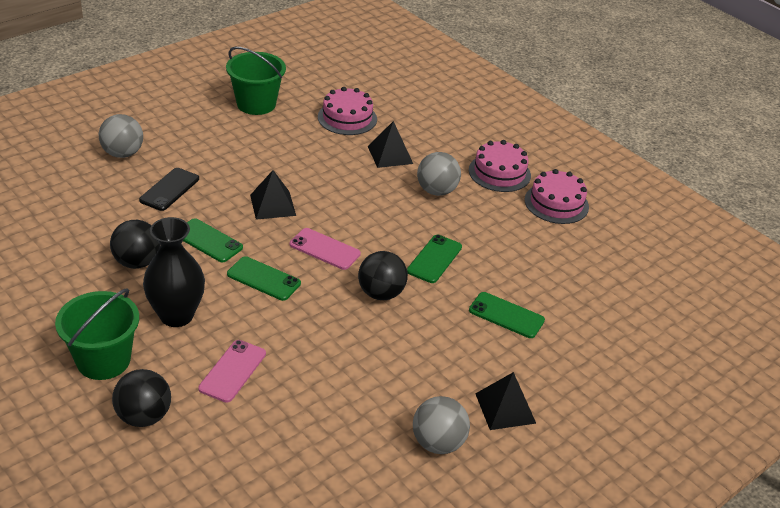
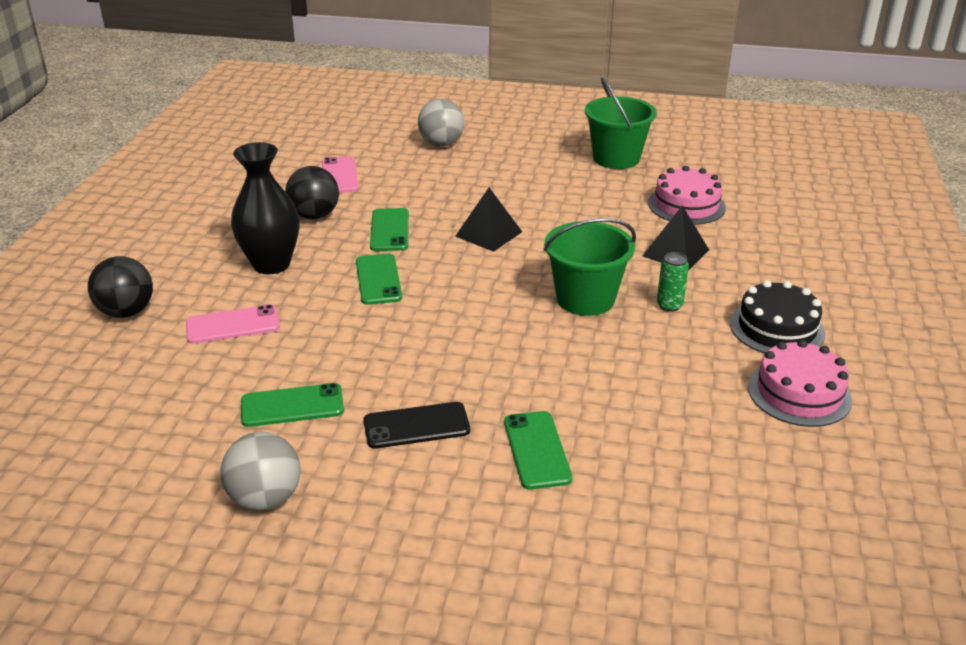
camera: 55 degrees right, 5 degrees down
green bucket [55,288,139,380] -> green bucket moved to [544,218,636,316]
black phone [139,168,199,211] -> black phone moved to [363,402,470,449]
pink phone [290,228,361,270] -> pink phone moved to [322,156,359,193]
black ball [358,251,408,300] -> none
green phone [407,235,462,283] -> green phone moved to [241,383,344,427]
grey ball [417,152,461,196] -> green can [657,252,689,312]
pink cake [469,140,531,192] -> black cake [730,280,825,353]
black pyramid [475,372,536,430] -> none

